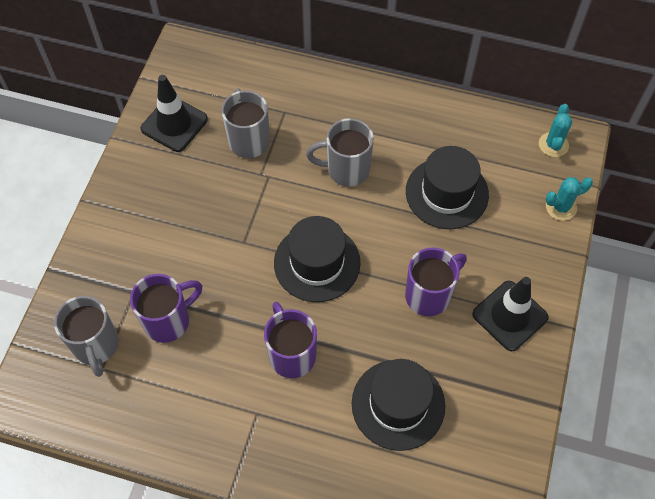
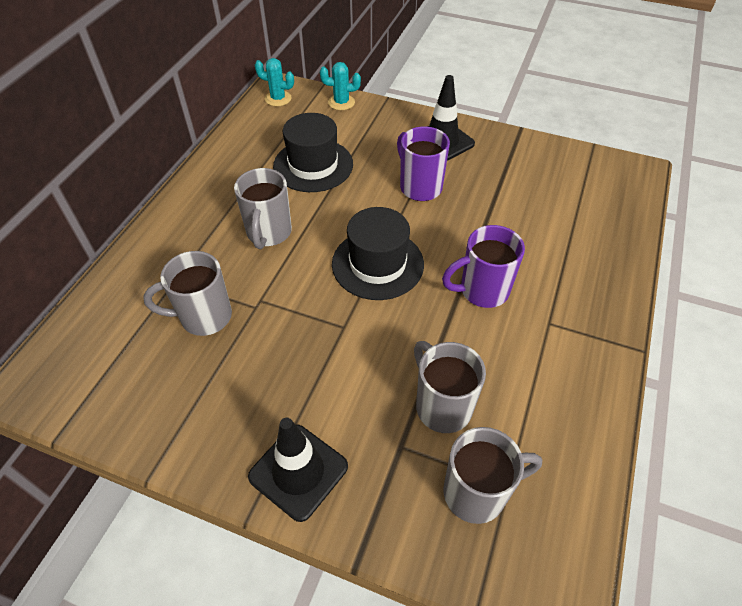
camera: 85 degrees left, 10 degrees down
purple mug [130,274,202,343] -> grey mug [414,341,486,433]
black traffic cone [141,75,208,152] -> black traffic cone moved to [248,418,348,522]
black hat [352,359,445,451] -> none
turquoise cactus [546,177,593,221] -> turquoise cactus turned 75 degrees counterclockwise [320,62,361,110]

